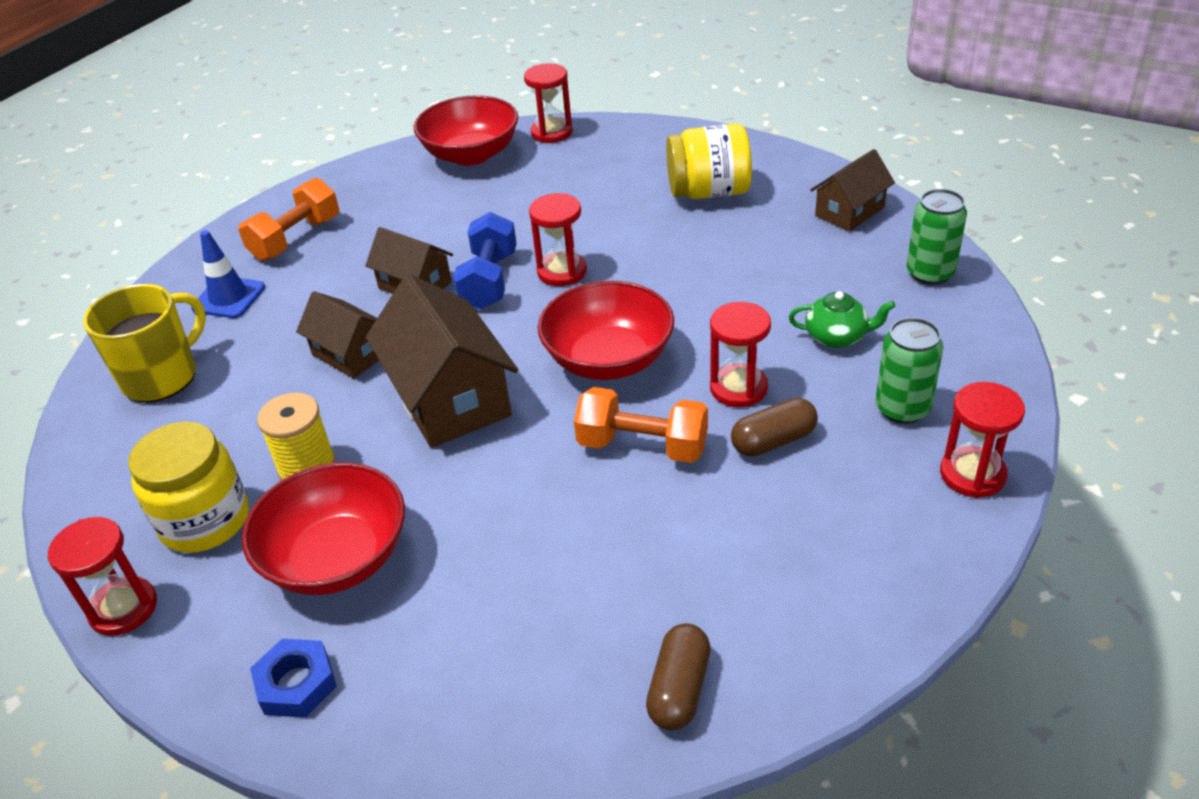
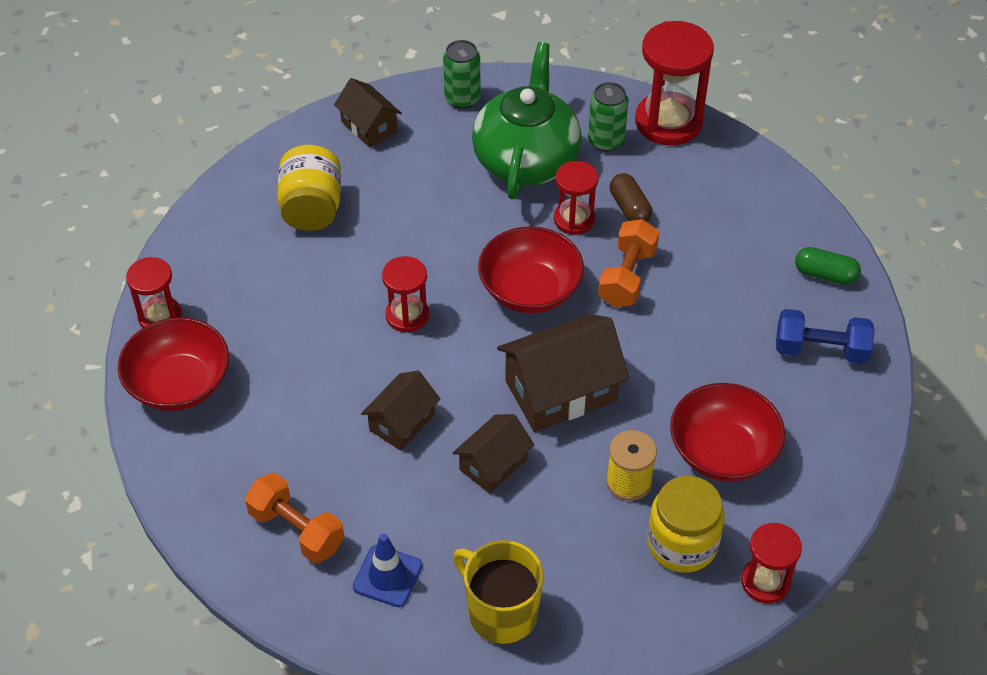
camera: 90 degrees left, 10 degrees up
blue nut [250,639,337,718] -> none
blue dumbbell [453,212,517,309] -> blue dumbbell moved to [776,309,875,364]
brown capsule [646,623,711,731] -> green capsule [795,247,861,285]
green teapot [789,291,896,348] -> green teapot [472,42,581,199], size x2.39
red hourglass [940,382,1025,498] -> red hourglass [635,21,714,146], size x1.71

